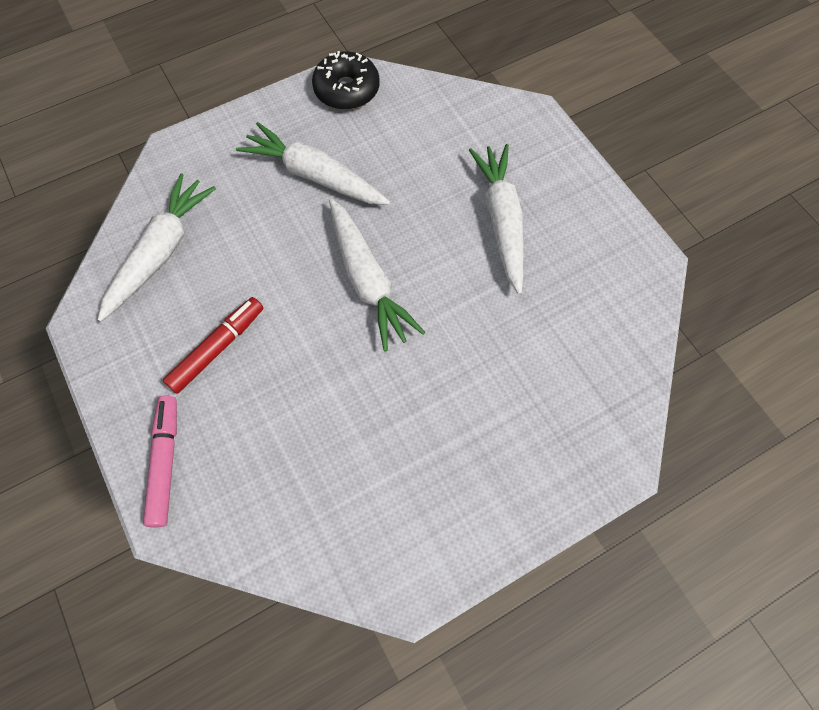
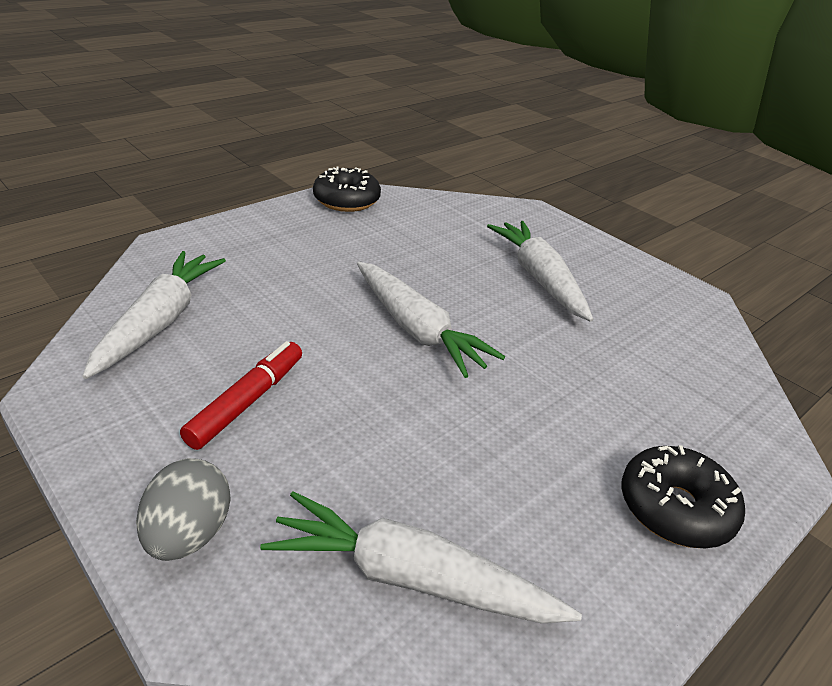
camera: 15 degrees left, 30 degrees down
pink marker [143,395,177,527] -> grey egg [136,458,231,561]
white carrot [236,122,390,205] -> white carrot moved to [260,491,582,624]
none -> black donut [622,445,745,548]

